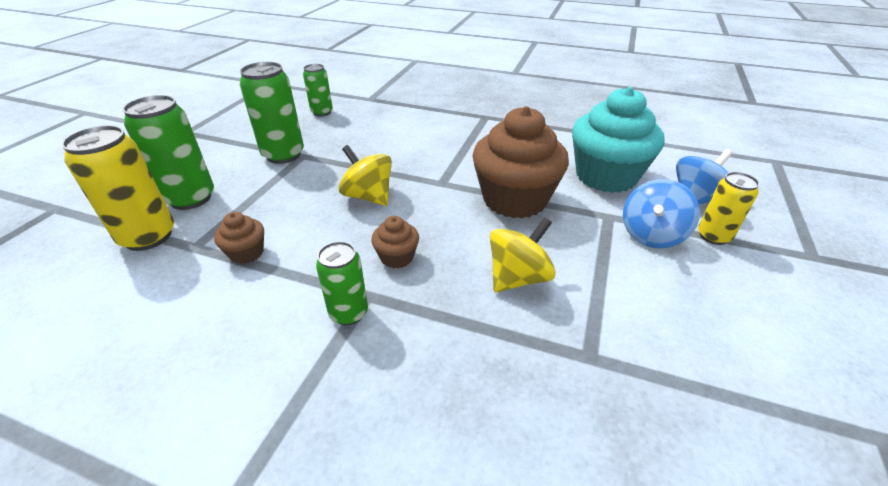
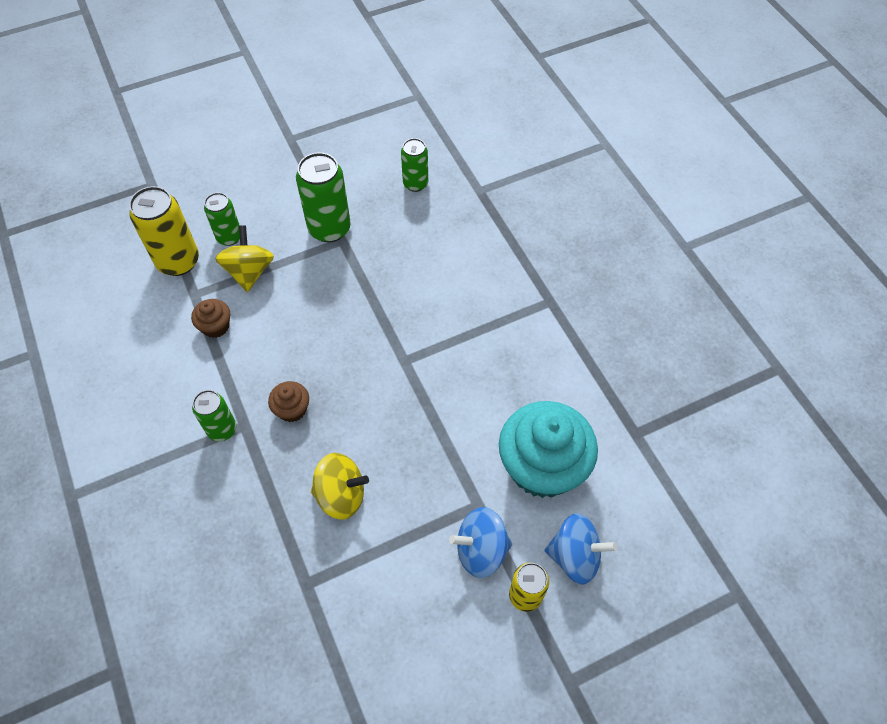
camera: 45 degrees right, 20 degrees up
green can [122,95,214,210] -> green can [204,192,240,246], size x0.61
yellow spinning top [339,145,392,206] -> yellow spinning top moved to [215,225,274,292]
brown cupcake [472,106,569,218] -> none

